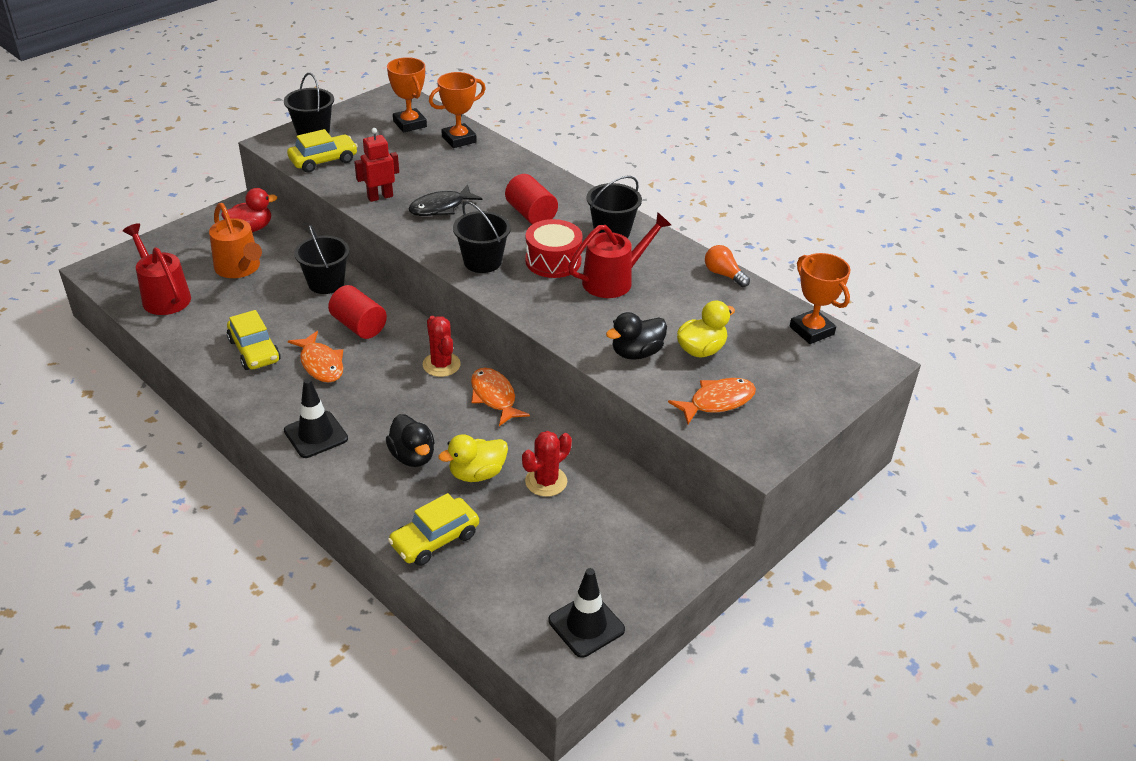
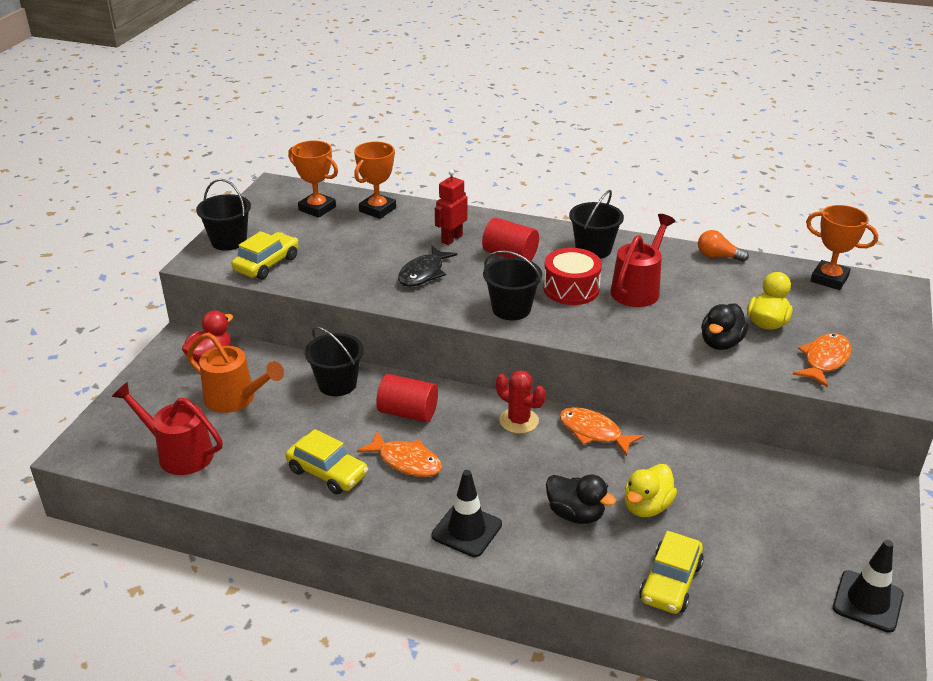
camera: 25 degrees left, 5 degrees down
red robot [354,128,399,202] -> red robot moved to [435,170,467,245]
red cactus [522,431,572,497] -> none

